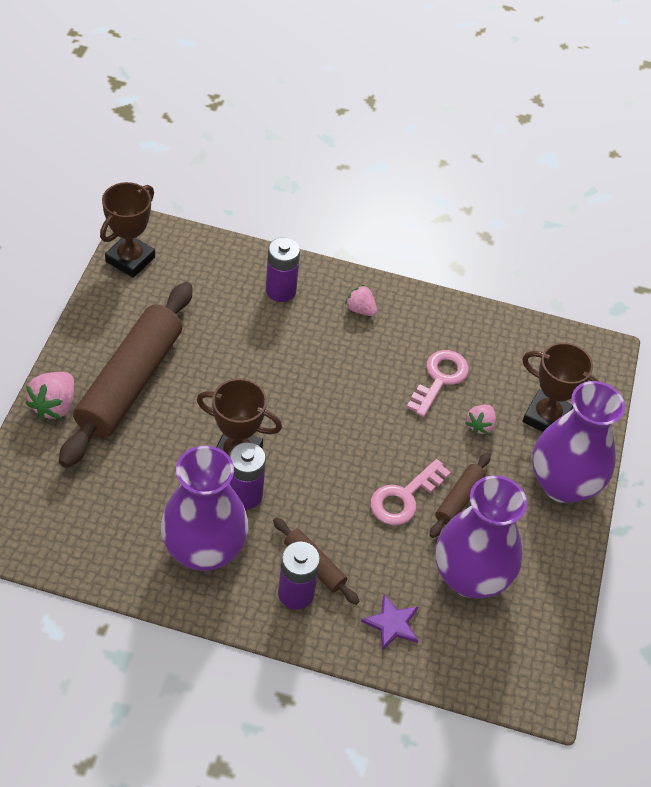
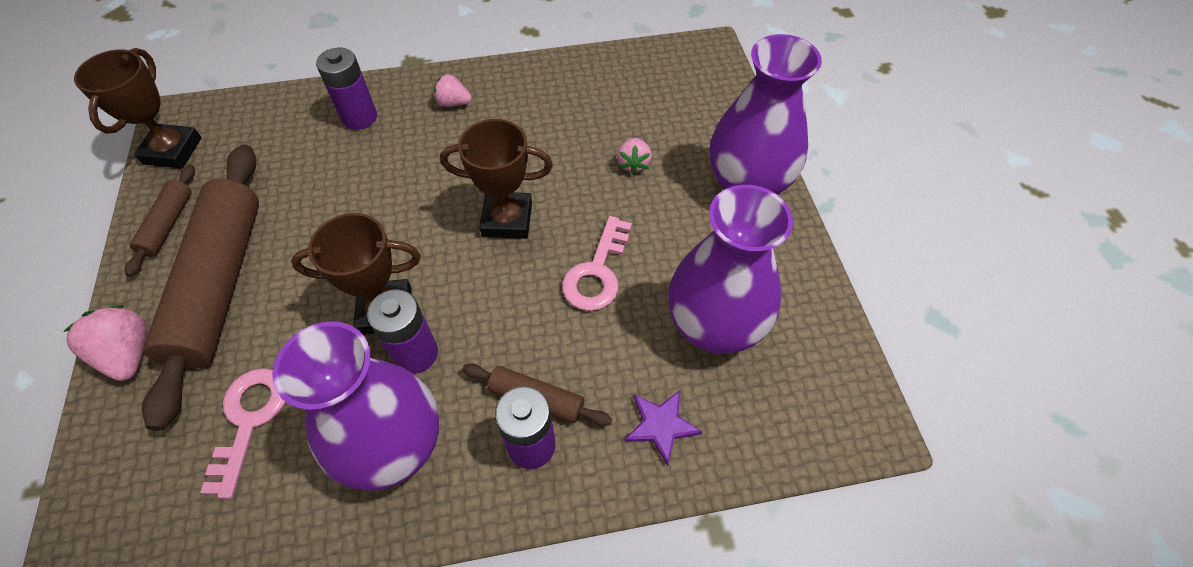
camera: 20 degrees left, 5 degrees up
pink strawberry [26,372,74,420] -> pink strawberry turned 150 degrees clockwise [63,305,146,381]
pink key [407,350,469,417] -> pink key moved to [200,368,286,499]
brown rolling pin [430,453,490,538] -> brown rolling pin moved to [125,165,195,277]
brown trophy [522,342,600,432] -> brown trophy moved to [440,119,553,239]

